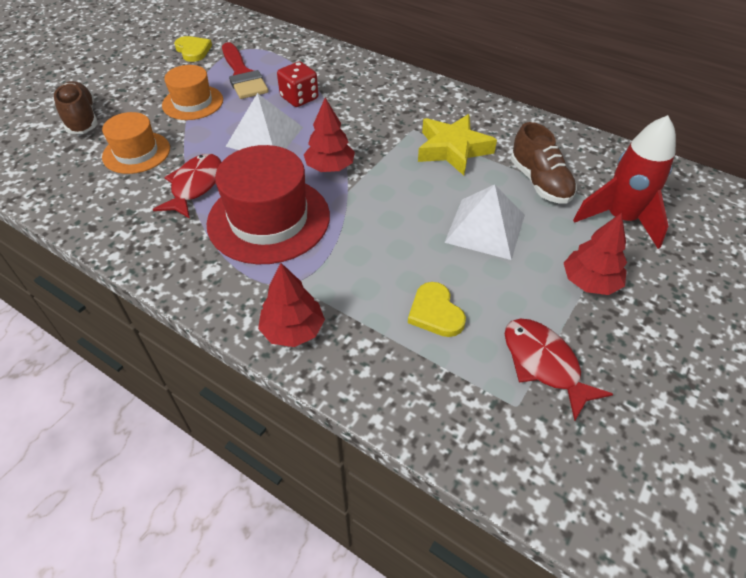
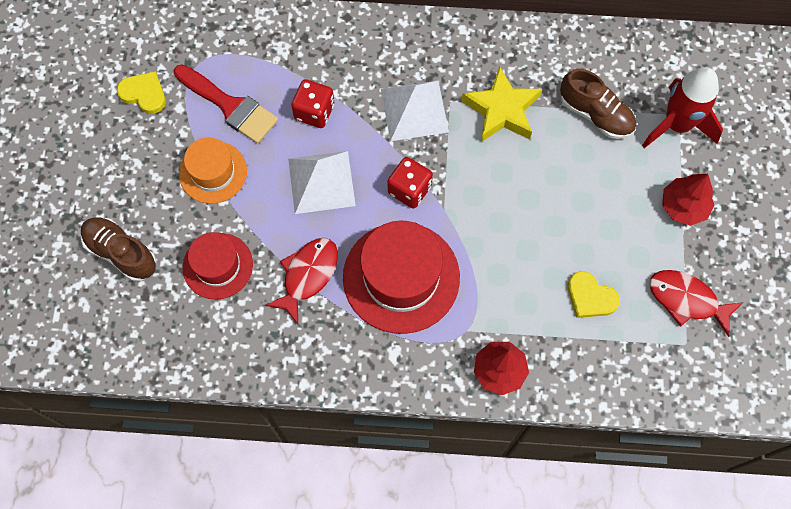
camera: 30 degrees left, 20 degrees up
orange hat [102,112,170,174] -> red hat [183,232,253,300]
red fish [153,154,221,219] -> red fish turned 45 degrees clockwise [265,238,338,324]
red tree [304,98,355,172] -> red dice [388,157,433,209]
white pyramid [444,185,525,260] -> white pyramid moved to [381,81,449,141]

